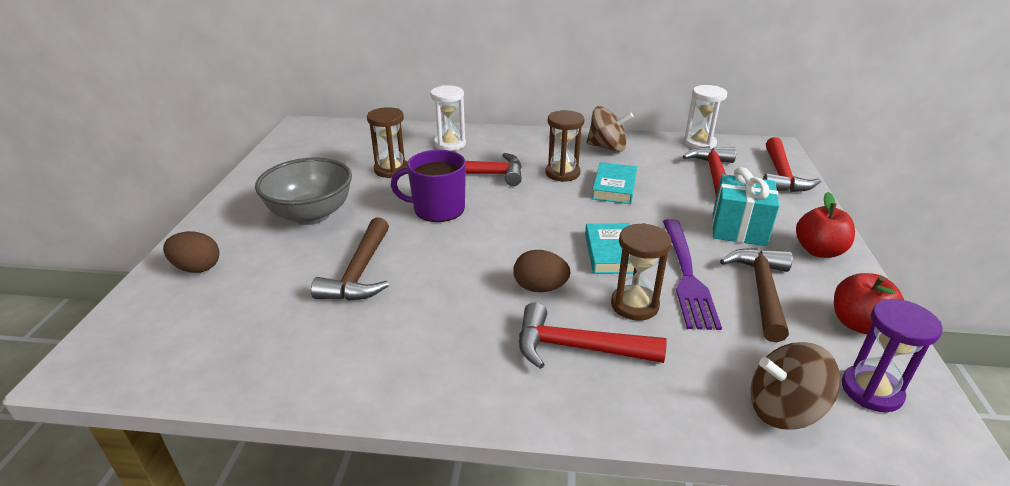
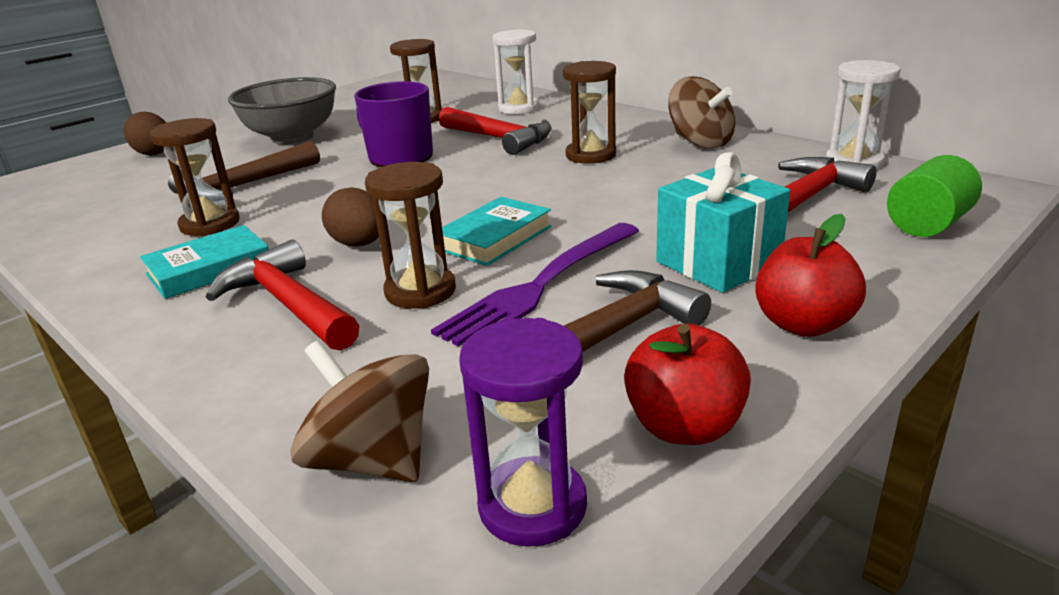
camera: 40 degrees right, 5 degrees down
turquoise book [592,162,637,204] -> turquoise book moved to [140,225,269,299]
red hammer [763,137,821,192] -> green cylinder [887,155,982,237]
none -> brown hourglass [150,118,240,236]

